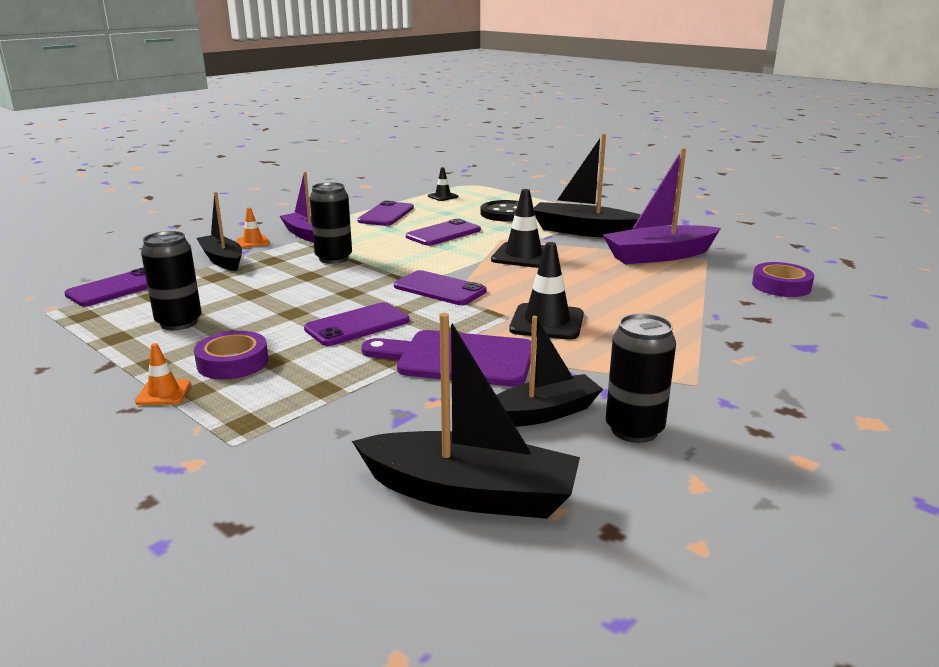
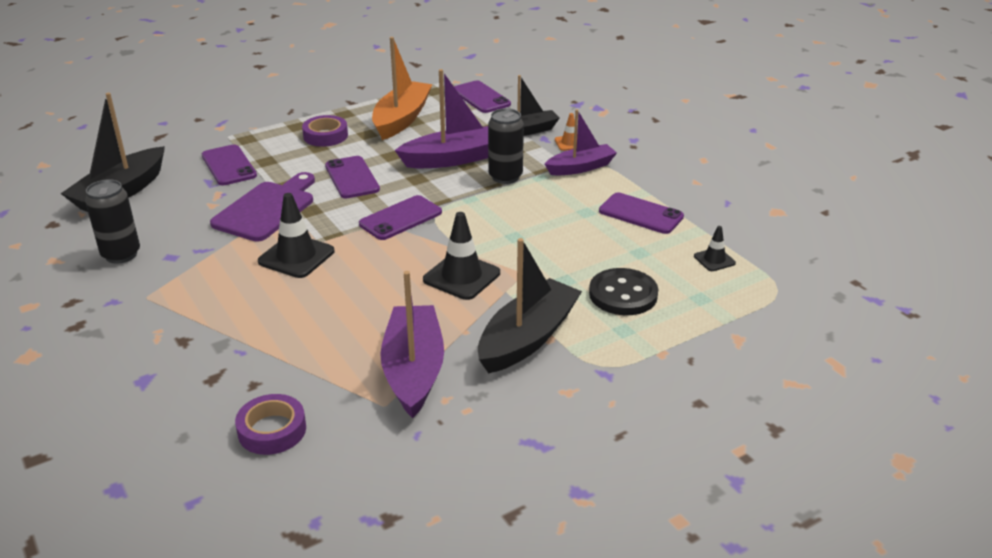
camera: 105 degrees right, 10 degrees up
orange traffic cone [135,343,191,405] -> none
black can [141,231,202,330] -> orange boat [372,37,432,140]
purple phone [406,218,481,246] -> purple phone moved to [202,144,257,186]
black boat [496,316,603,427] -> none
none -> purple boat [395,69,488,168]

